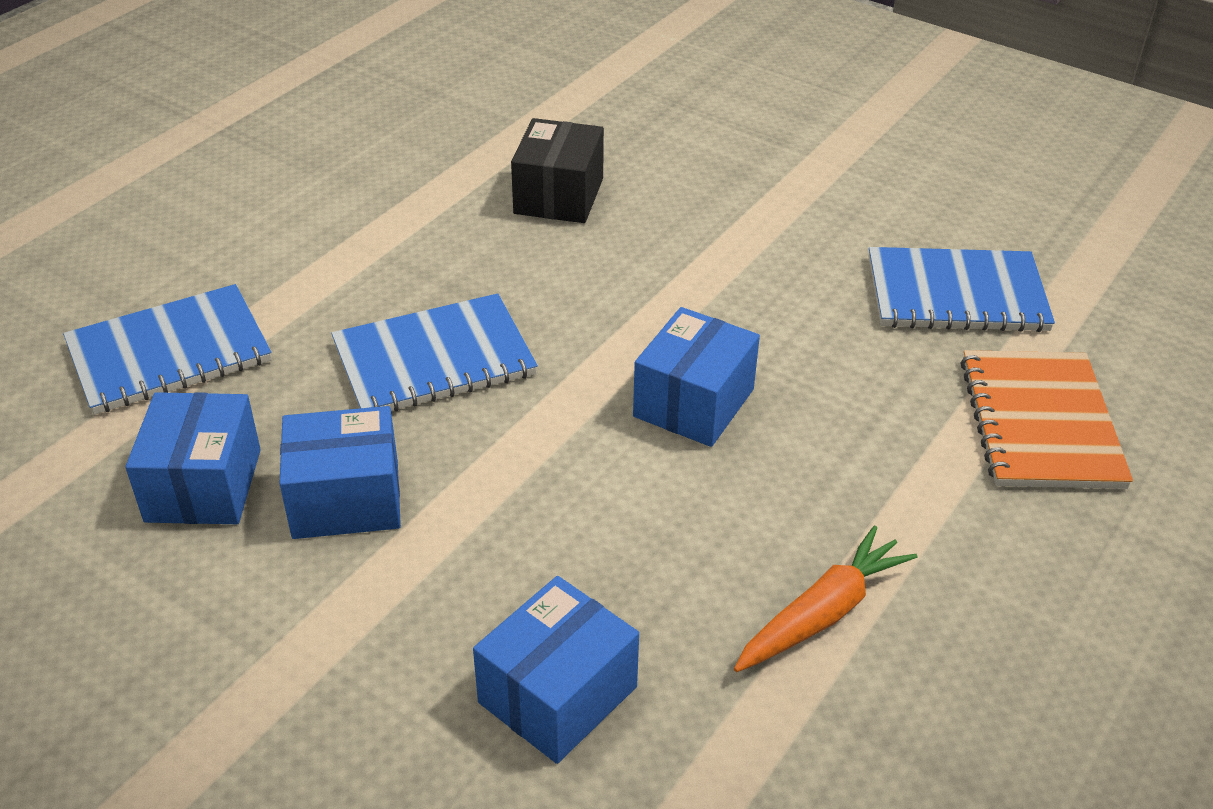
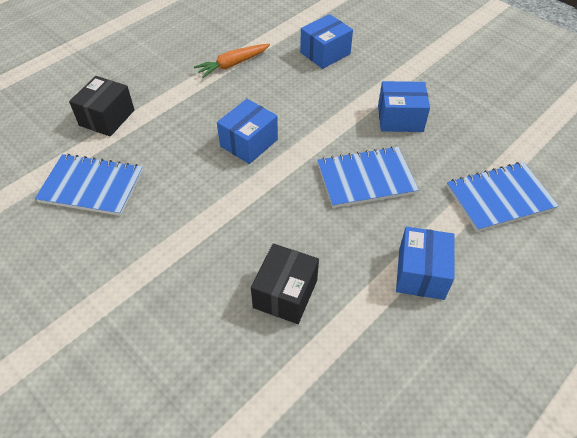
camera: 170 degrees left, 10 degrees up
blue box [125,392,261,524] -> blue box moved to [396,227,455,300]
orange notebook [961,350,1133,489] -> black box [69,76,134,137]

